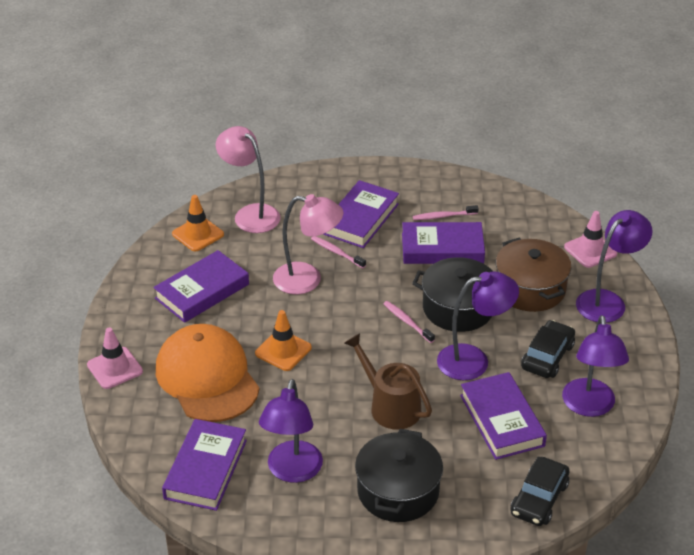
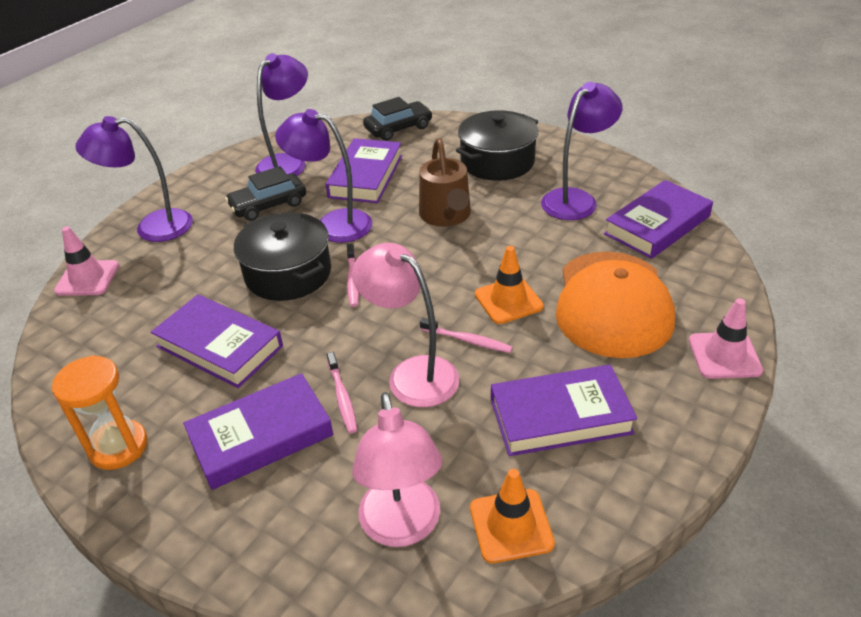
camera: 145 degrees left, 0 degrees up
pink toothbrush [413,205,479,220] -> pink toothbrush moved to [420,318,513,353]
brown pot [496,238,571,312] -> none
none -> orange hourglass [52,355,148,470]

